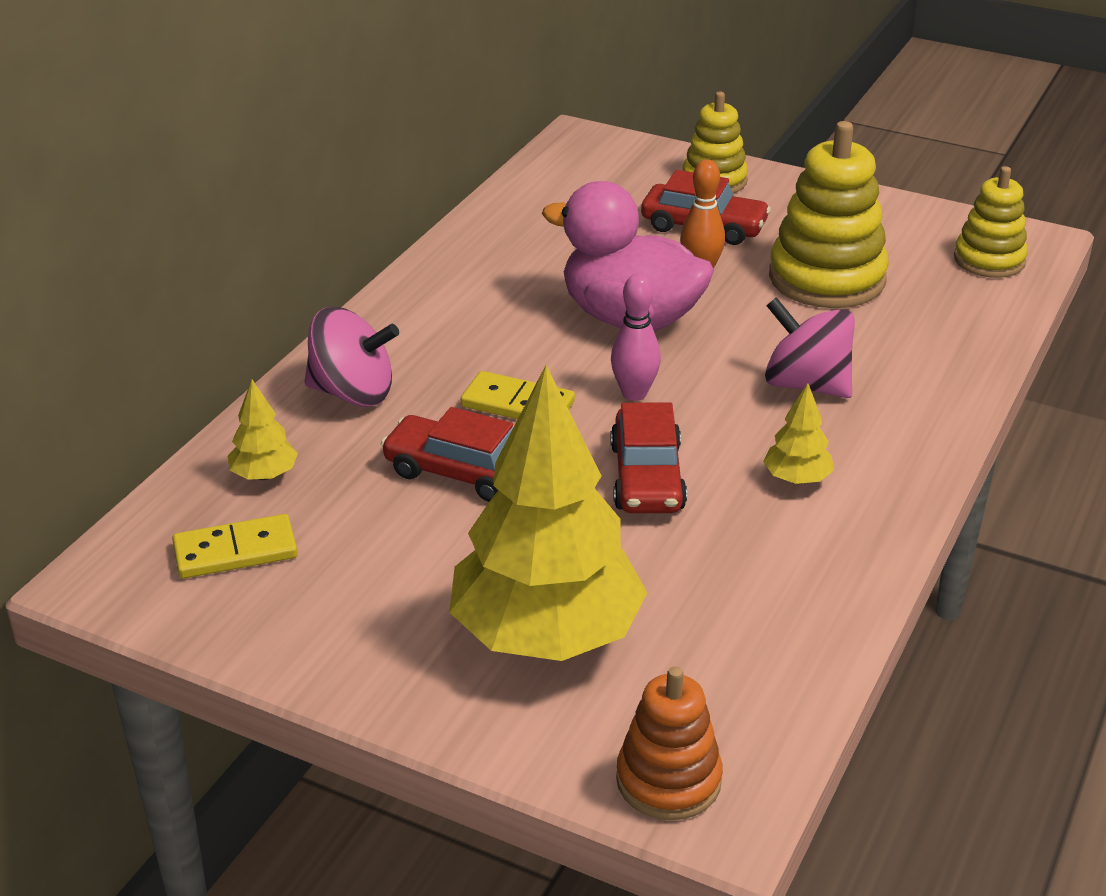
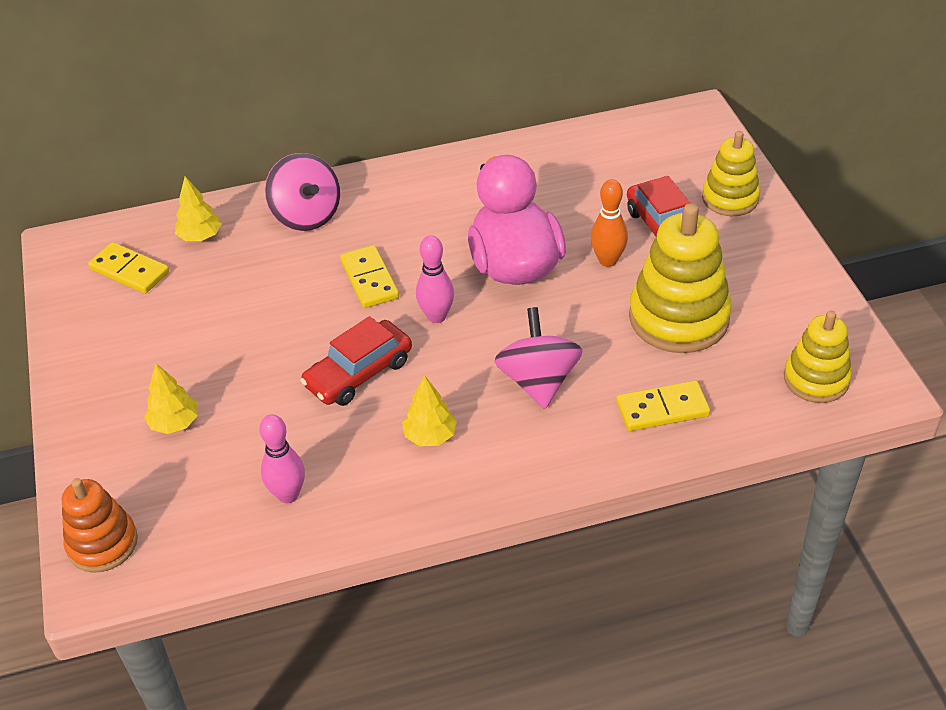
camera: 50 degrees right, 10 degrees up
red car [381,407,513,502] -> none
yellow tree [449,365,647,661] -> yellow tree [144,363,198,434], size x0.40
none -> pink bowling pin [259,414,305,503]
none -> yellow domino [616,380,710,431]

